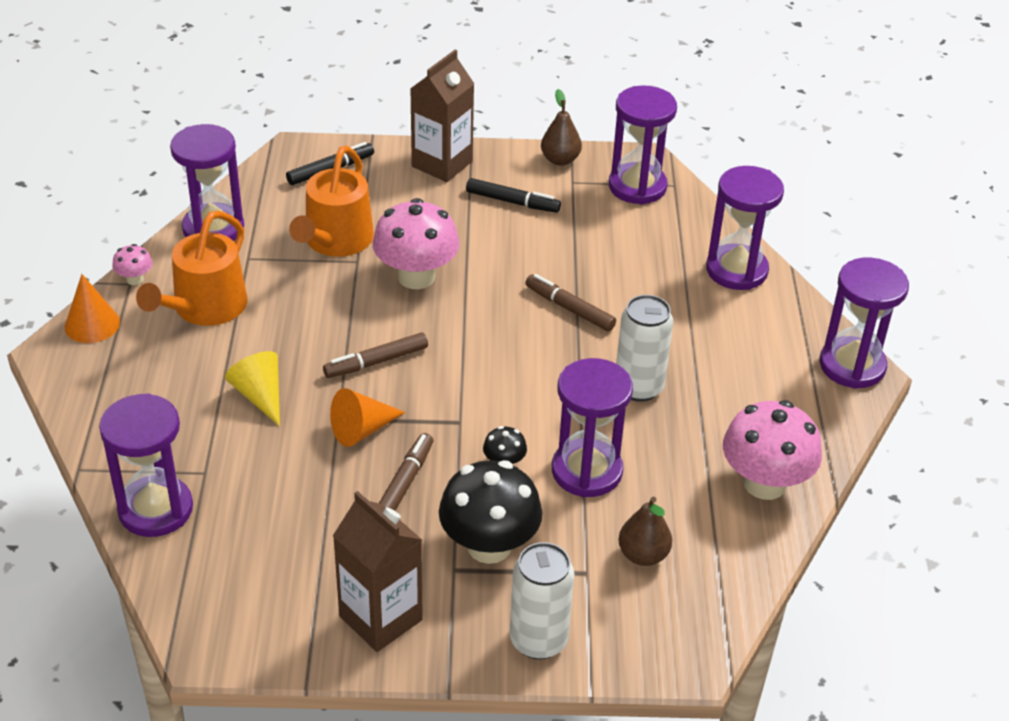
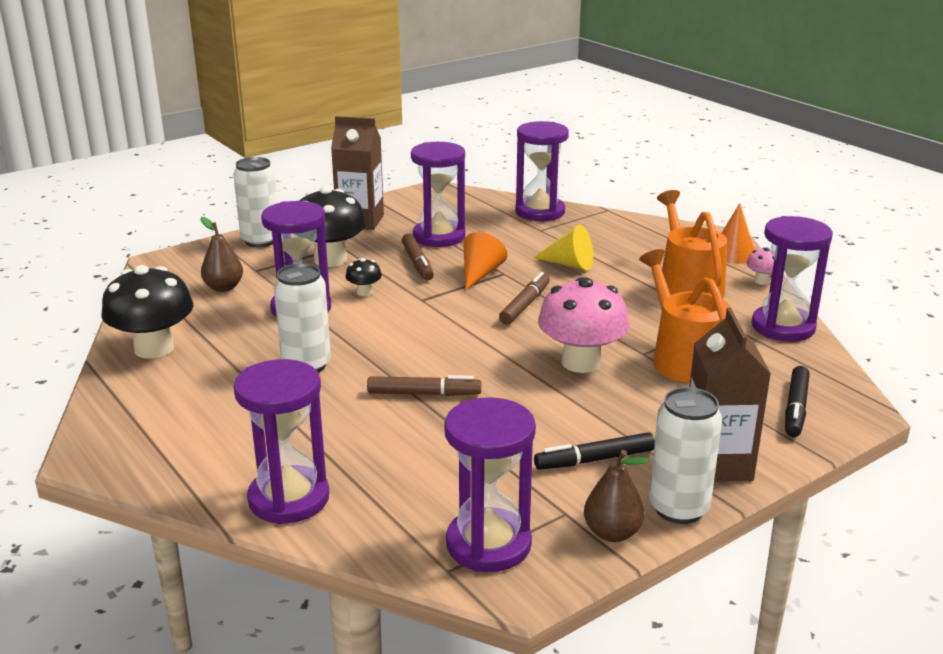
camera: 145 degrees right, 15 degrees down
pink mushroom [723,400,822,500] -> black mushroom [102,265,194,359]
purple hourglass [819,258,909,389] -> purple hourglass moved to [411,142,466,247]
none -> white can [649,387,722,524]

